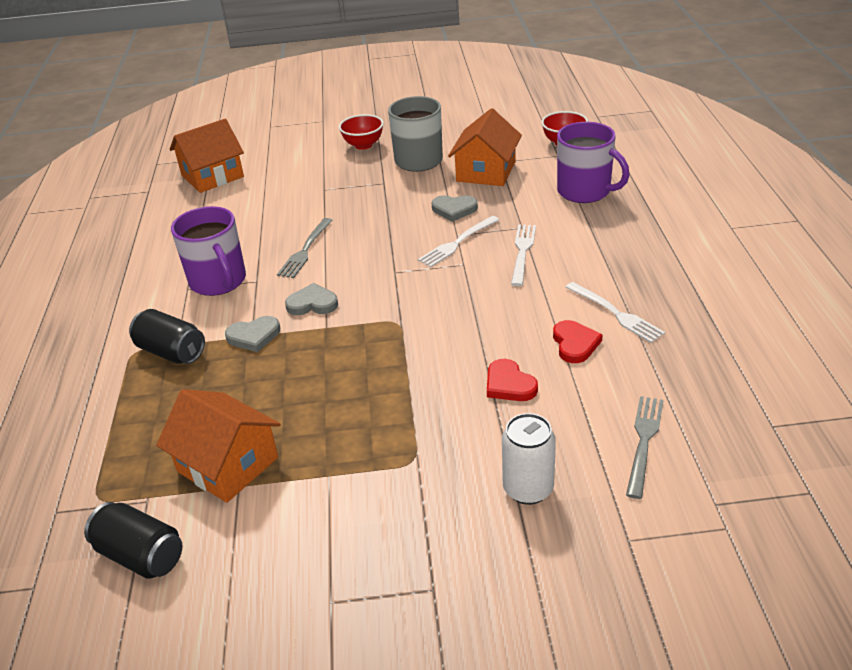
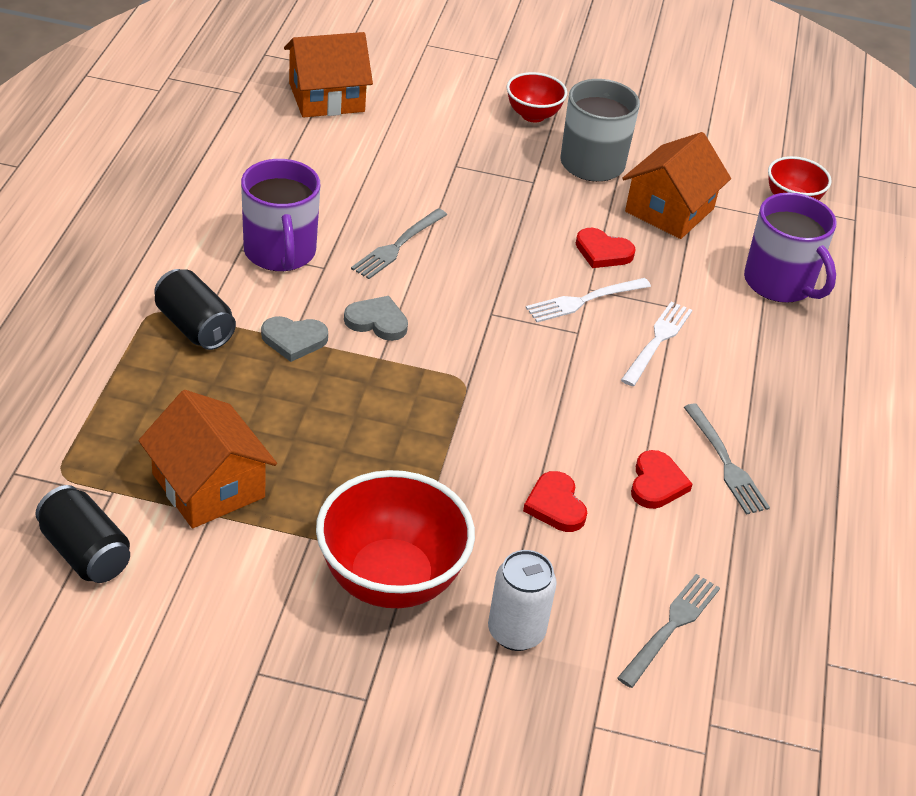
camera: 10 degrees right, 5 degrees up
grey heart [431,195,478,222] -> red heart [576,228,636,268]
white fork [565,282,665,343] -> grey fork [684,403,770,515]
none -> red bowl [316,470,475,608]

